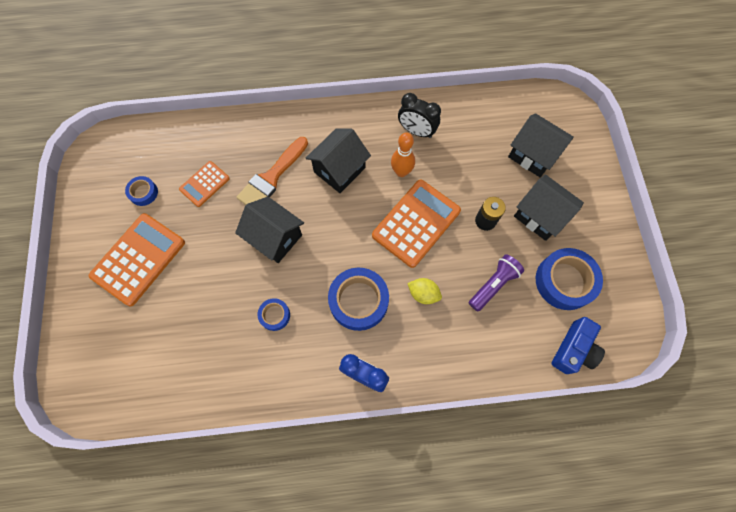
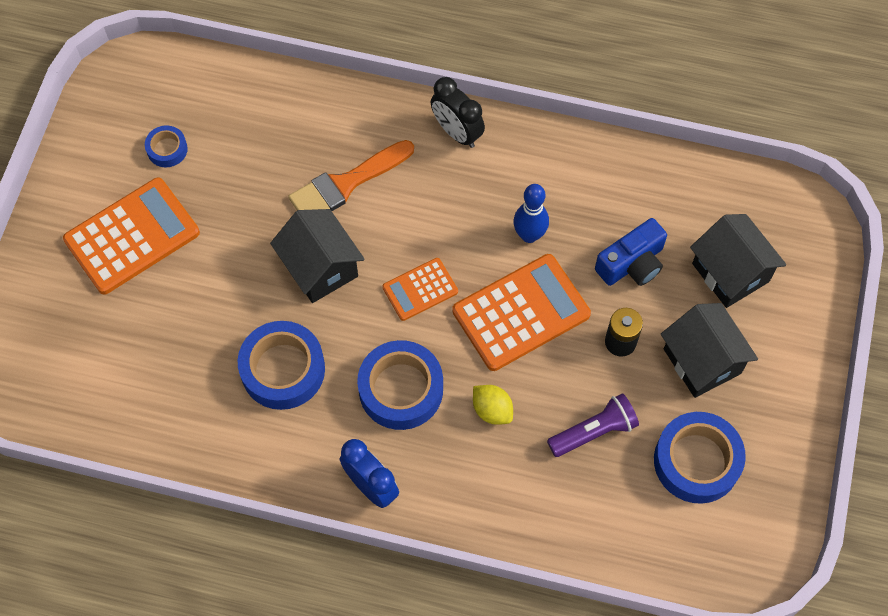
camera: 20 degrees right, 5 degrees down
orange calculator [179,161,230,207] -> orange calculator moved to [382,258,458,321]
blue tape [257,298,290,331] -> blue tape [238,321,325,410], size x1.94
black house [306,128,371,193] -> none
orange bowling pin [391,132,415,177] -> blue bowling pin [513,184,549,243]
black clock [398,93,441,138] -> black clock moved to [431,77,485,148]
blue camera [551,317,605,374] -> blue camera moved to [595,218,667,286]

